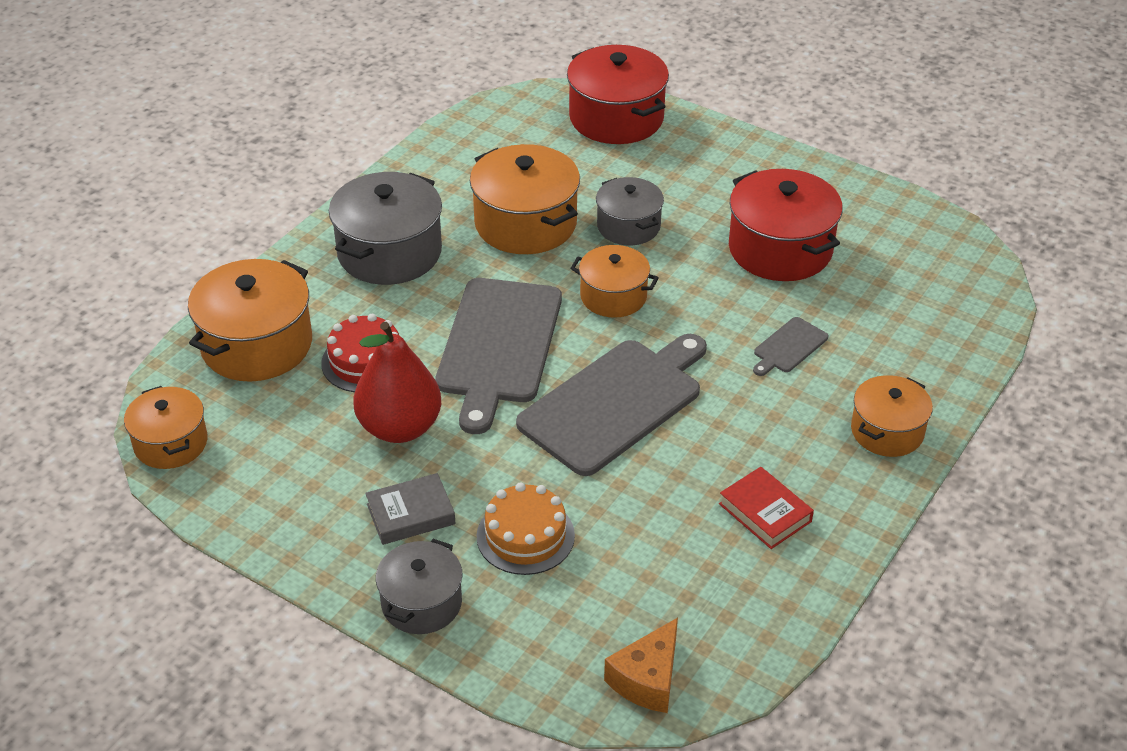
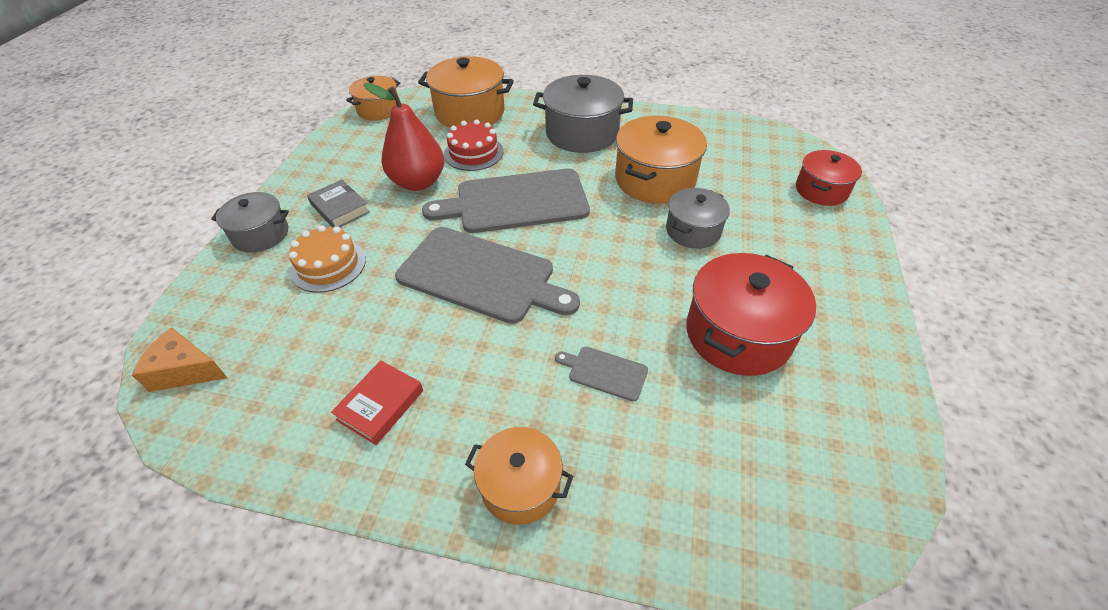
camera: 70 degrees right, 5 degrees up
red pot [567,45,669,144] -> red pot [796,150,862,206], size x0.62
orange pot [570,245,659,318] -> none

